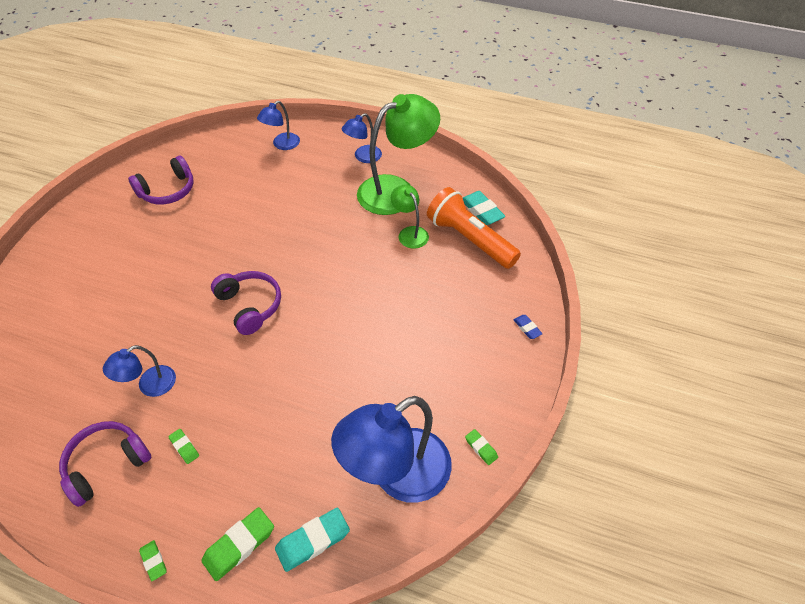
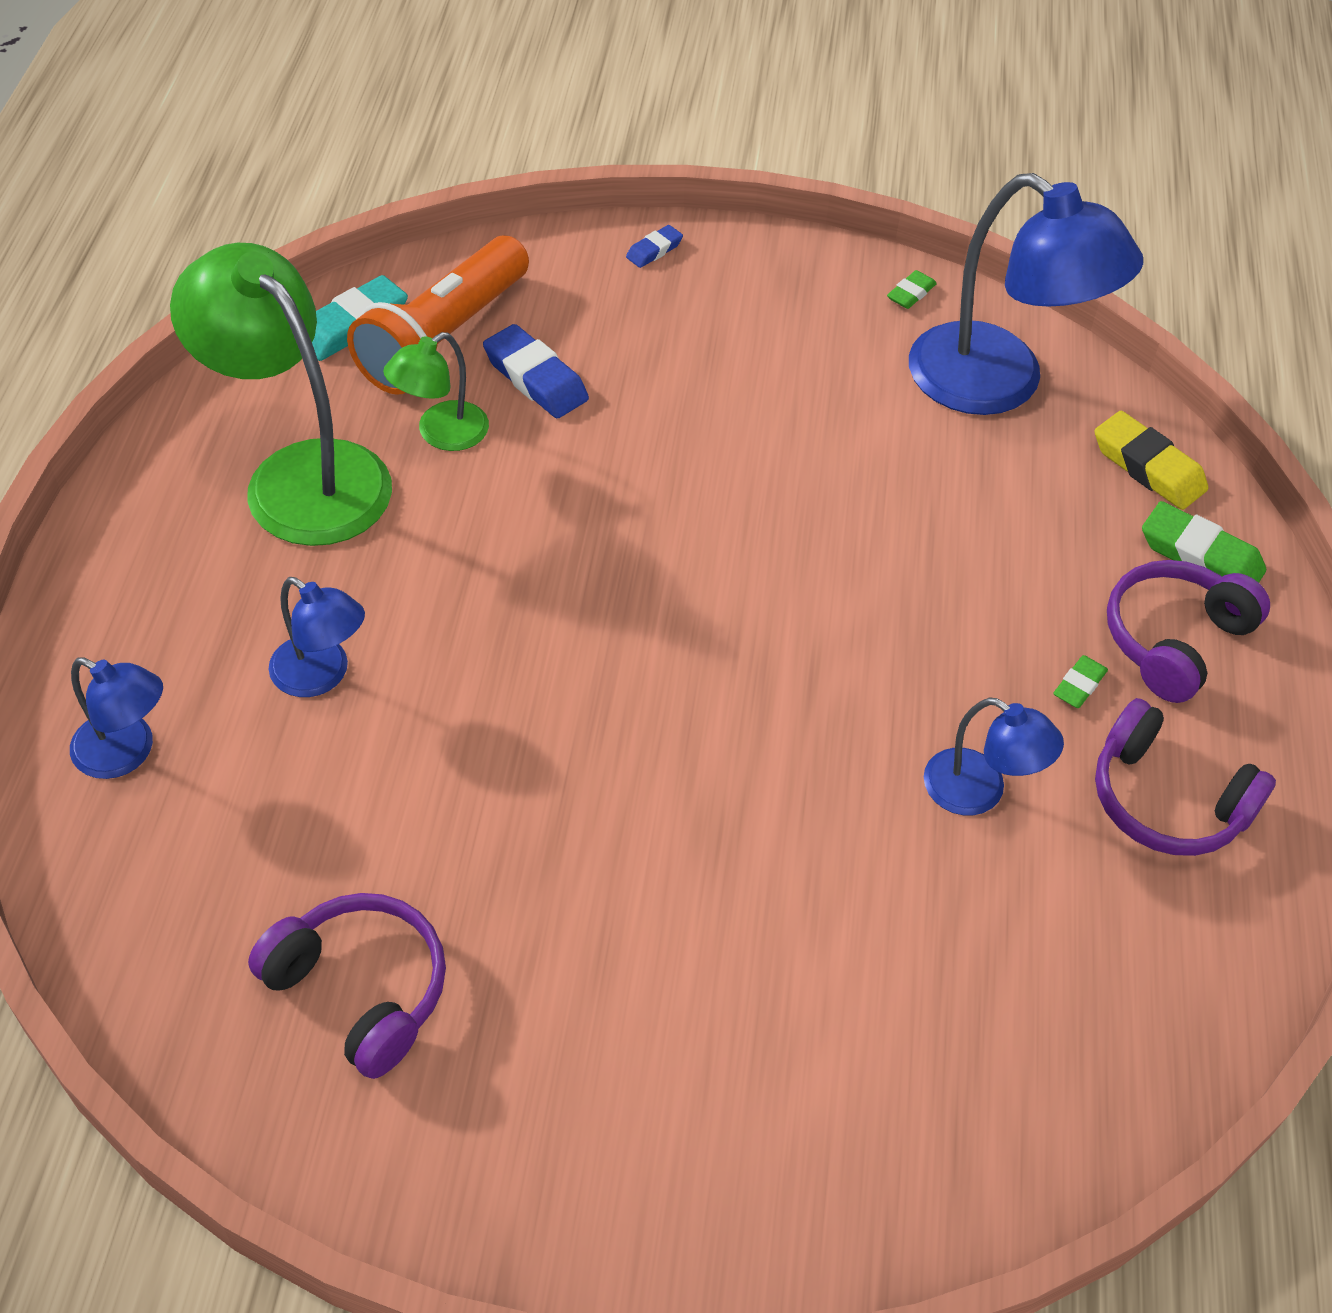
camera: 105 degrees left, 0 degrees up
green eraser [139,540,167,581] -> none
purple headphones [211,271,281,335] -> purple headphones moved to [1107,560,1270,703]
turquoise eraser [275,508,350,572] -> yellow eraser [1095,411,1209,510]
blue lamp [342,113,382,163] -> blue lamp moved to [269,577,365,697]
none -> blue eraser [483,324,589,418]

